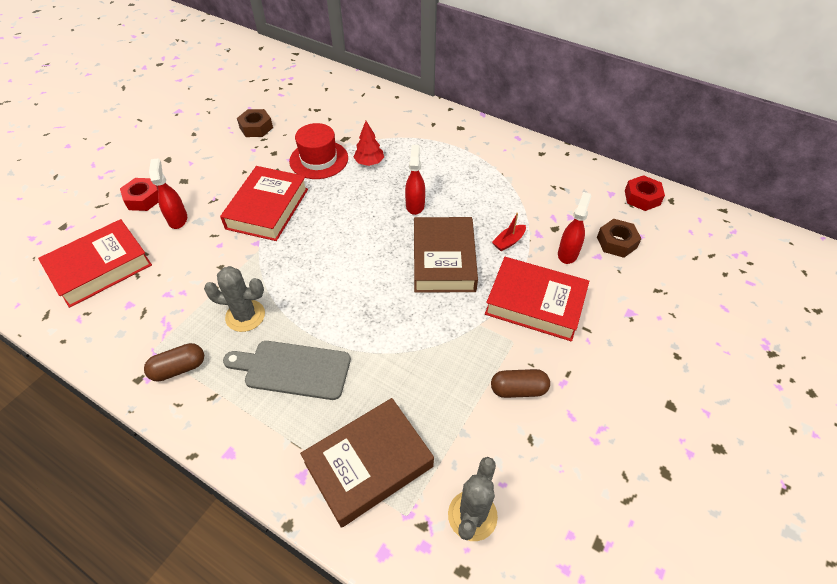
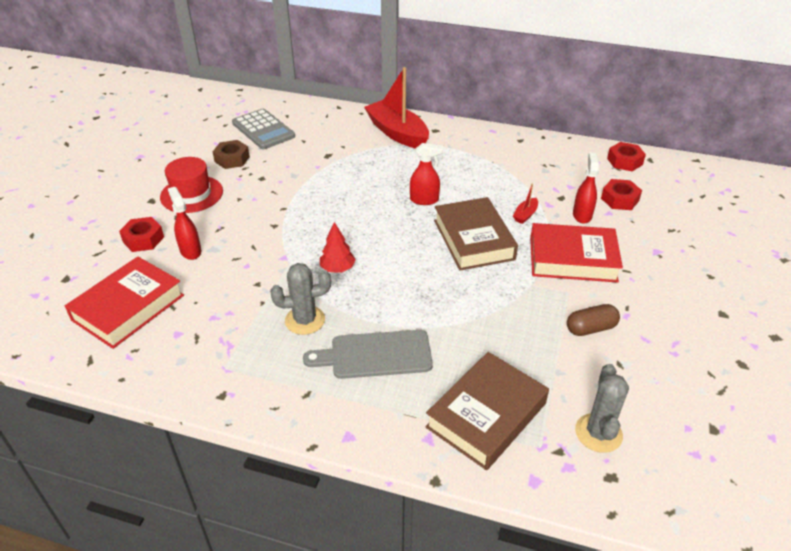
camera: 15 degrees left, 10 degrees down
brown capsule [144,343,204,382] -> none
red book [220,166,308,241] -> none
red hat [289,123,348,179] -> red hat moved to [160,157,223,213]
red tree [353,121,384,166] -> red tree moved to [320,222,356,273]
red spray bottle [405,145,425,215] -> red spray bottle turned 105 degrees clockwise [410,143,443,205]
brown nut [597,219,642,258] -> red nut [601,179,642,210]
none -> grey calculator [232,109,295,149]
none -> red boat [364,67,429,149]

